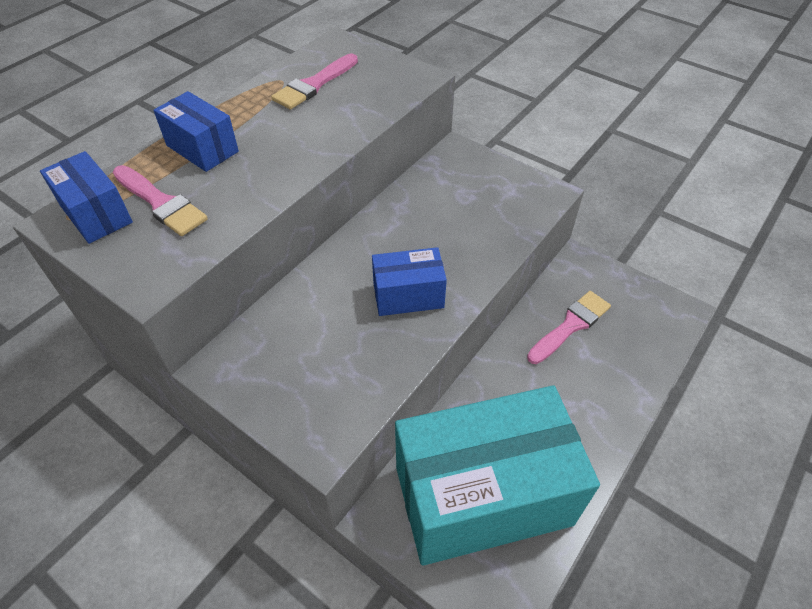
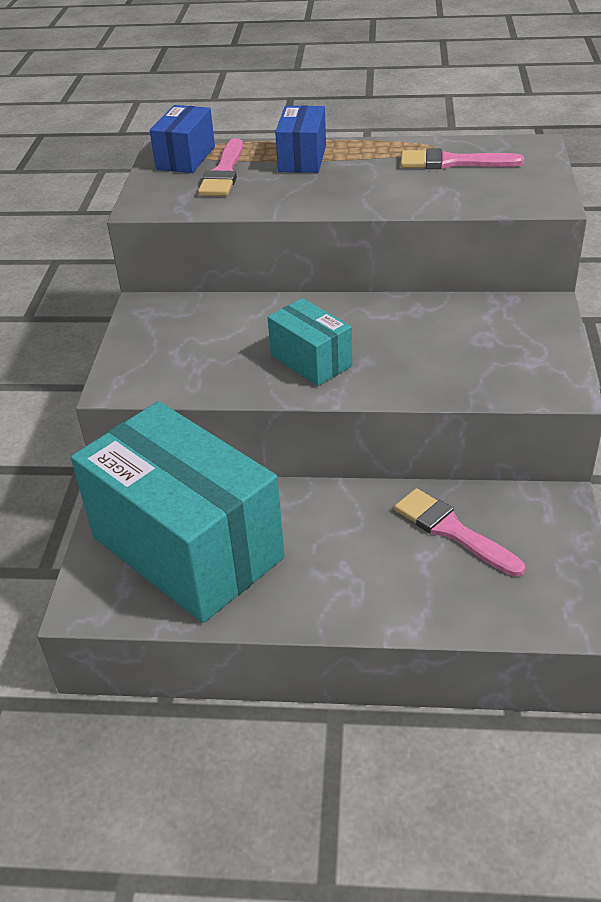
camera: 60 degrees right, 10 degrees down
blue box [372,247,447,316] -> turquoise box [268,298,352,386]
pink brush [527,291,611,364] -> pink brush turned 150 degrees counterclockwise [394,488,525,577]

